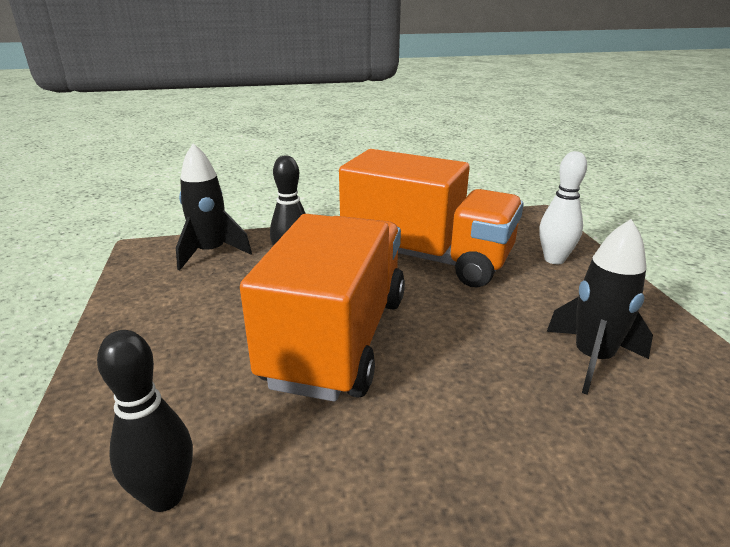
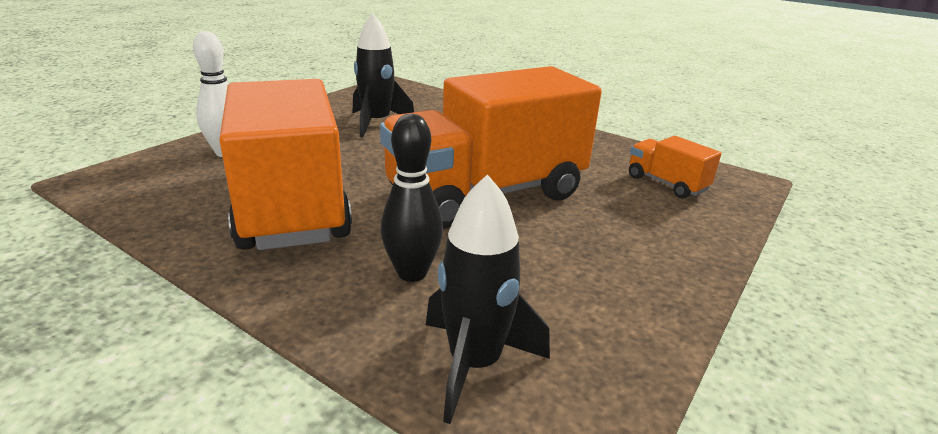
camera: 135 degrees left, 0 degrees up
black bowling pin [97,330,193,512] -> orange truck [629,136,721,199]

